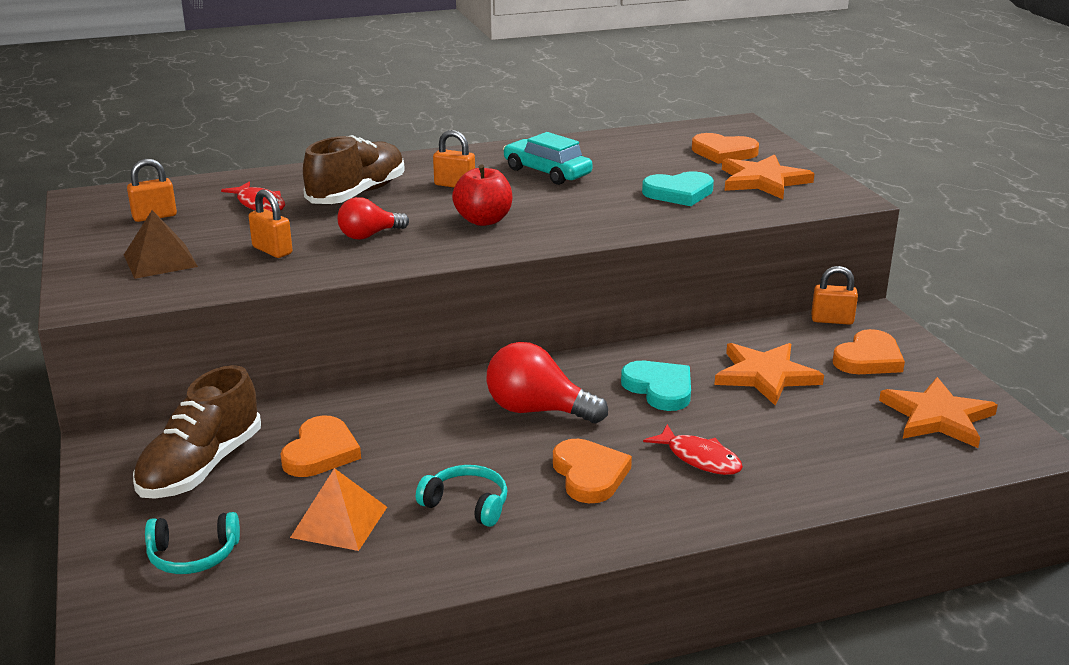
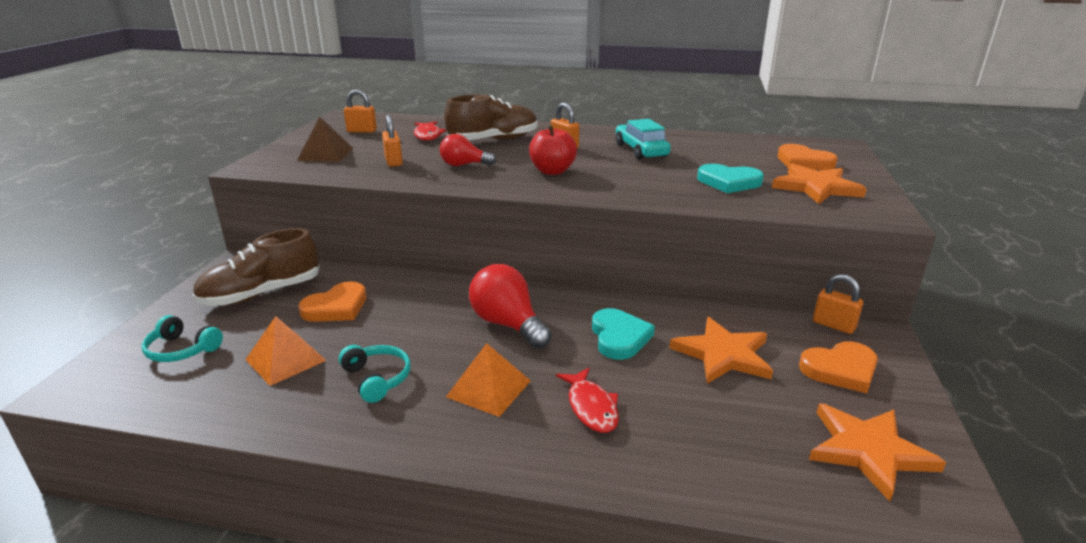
camera: 30 degrees right, 0 degrees up
orange heart [553,439,632,503] -> orange pyramid [446,343,531,417]

